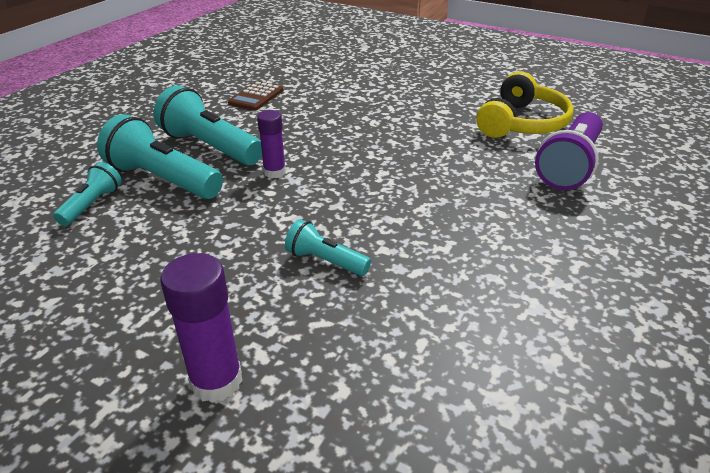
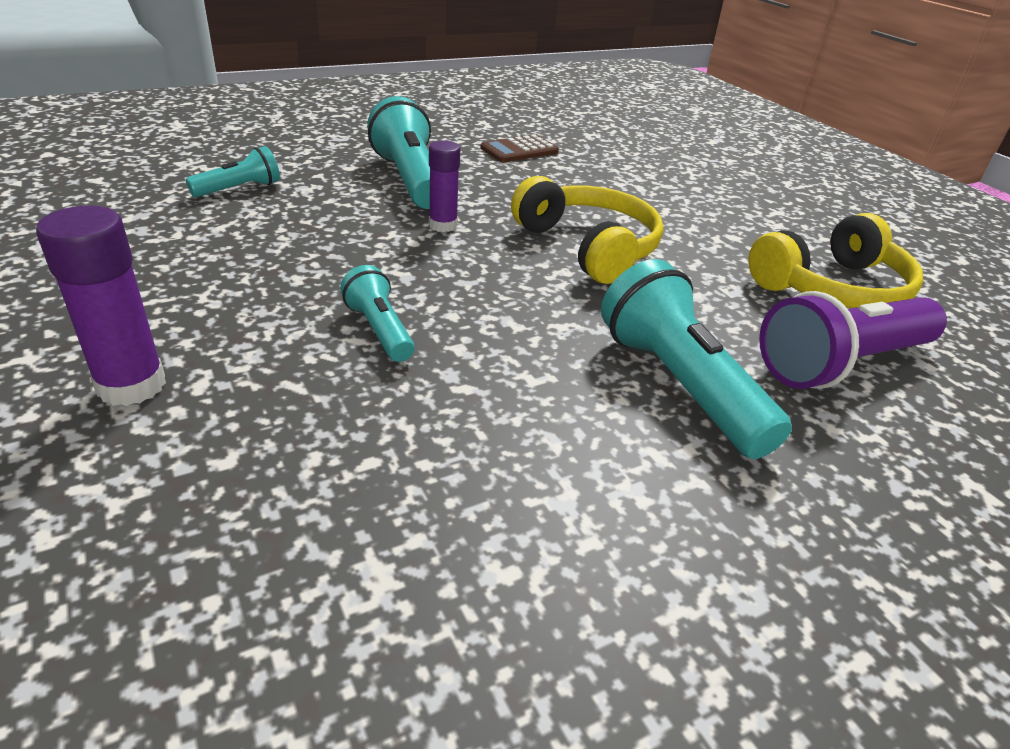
camera: 30 degrees right, 0 degrees up
turquoise flashlight [97,114,223,199] -> turquoise flashlight moved to [601,259,792,459]
none -> yellow headphones [511,176,664,284]

